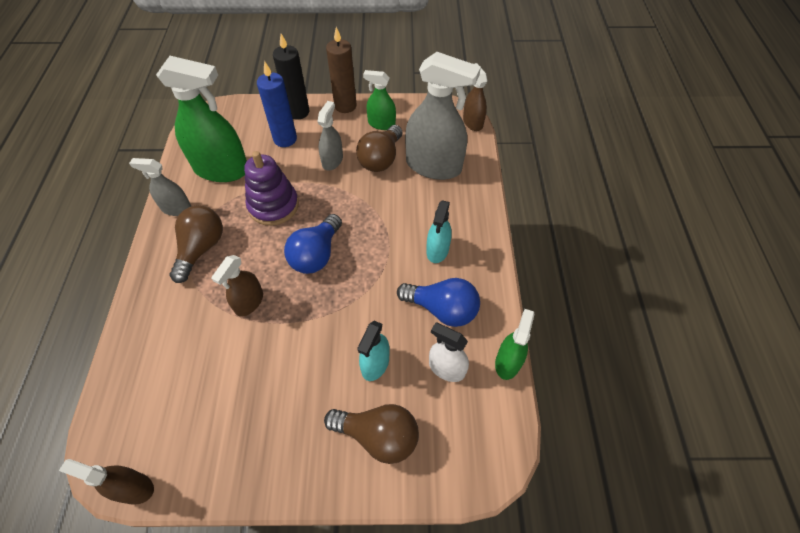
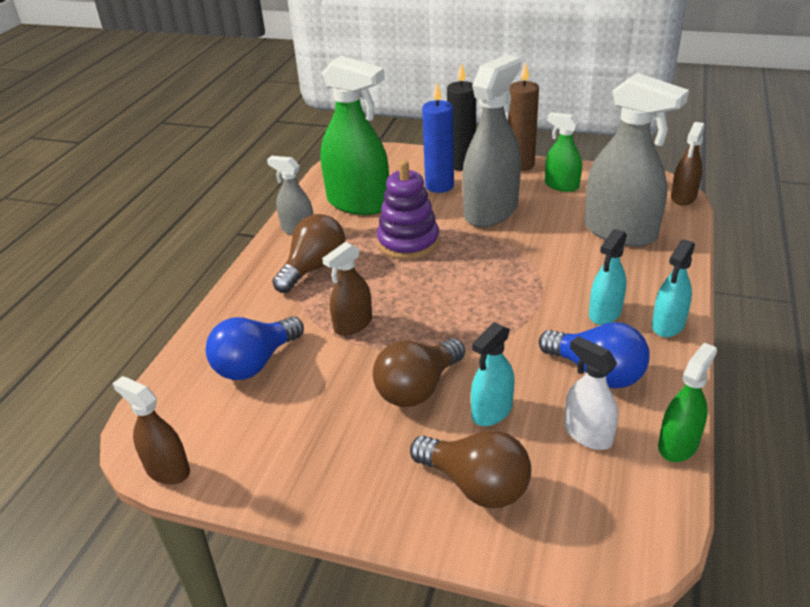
camera: 20 degrees right, 20 degrees down
blue light bulb [284,214,342,274] -> blue light bulb moved to [206,316,304,380]
grey spray bottle [317,101,343,170] -> grey spray bottle [462,55,522,227], size x1.91
brown light bulb [356,125,402,172] -> brown light bulb moved to [373,338,465,407]
brown spray bottle [463,63,487,131] -> brown spray bottle turned 150 degrees counterclockwise [671,122,704,206]
none -> turquoise spray bottle [652,239,695,337]

